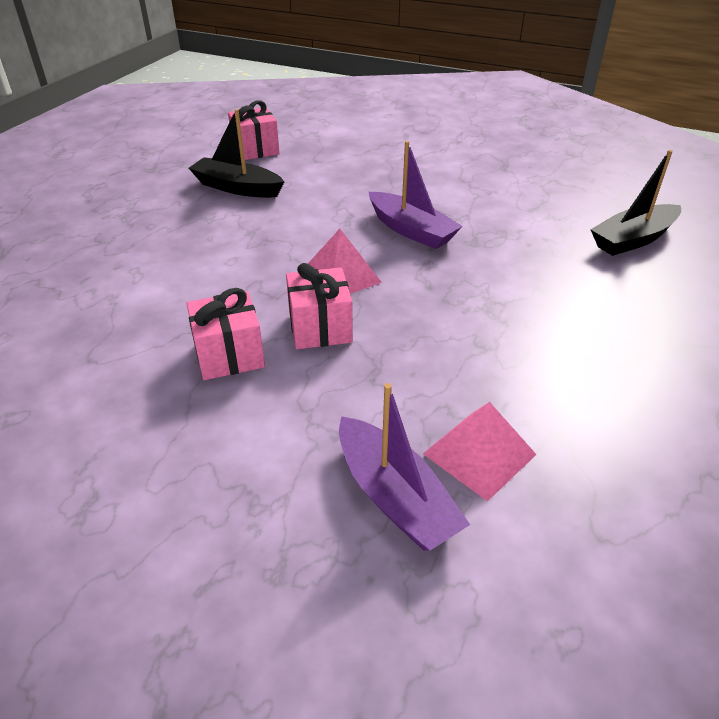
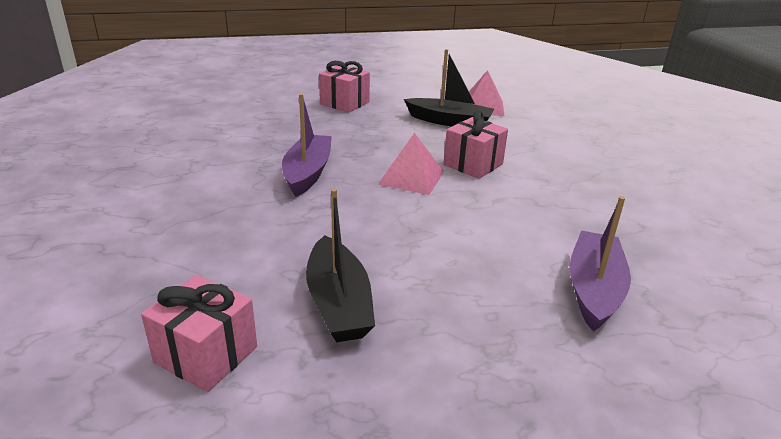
camera: 130 degrees left, 10 degrees down
pink gift [186,288,265,380] -> pink gift moved to [319,61,370,113]
purple boat [339,383,470,551] -> purple boat moved to [569,196,631,332]
black boat [590,150,681,256] -> black boat moved to [404,49,494,126]

